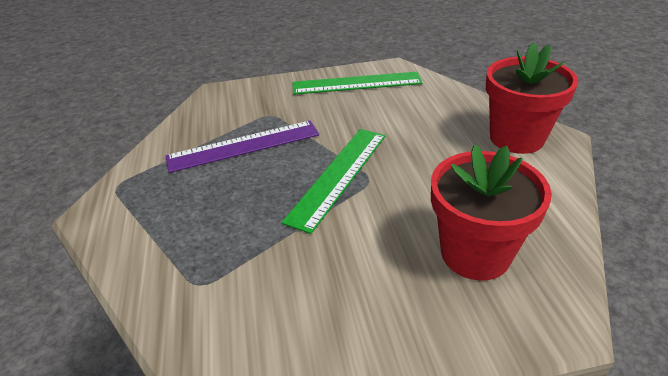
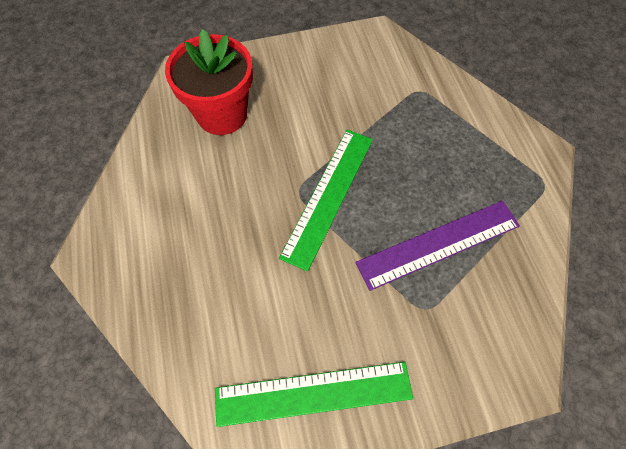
camera: 175 degrees right, 25 degrees up
red flower pot [486,42,578,154] -> none

